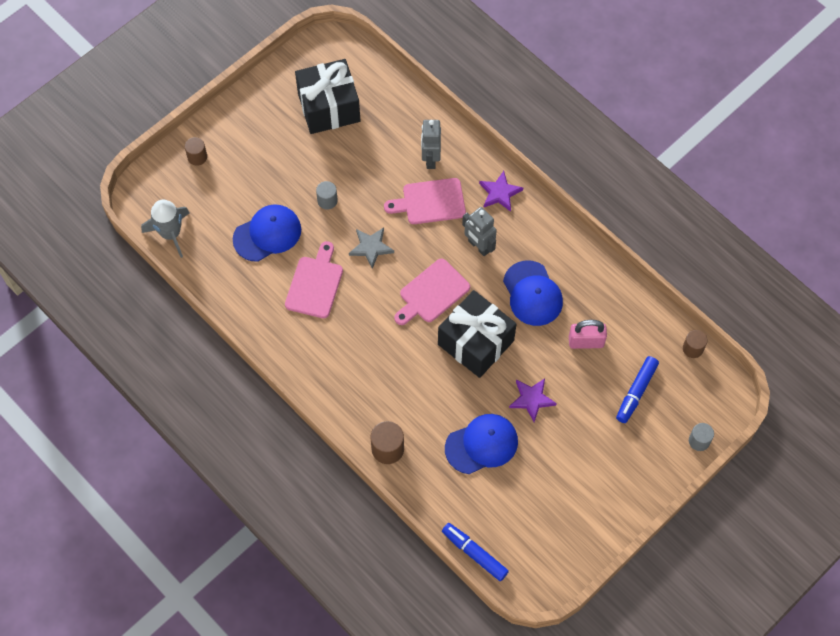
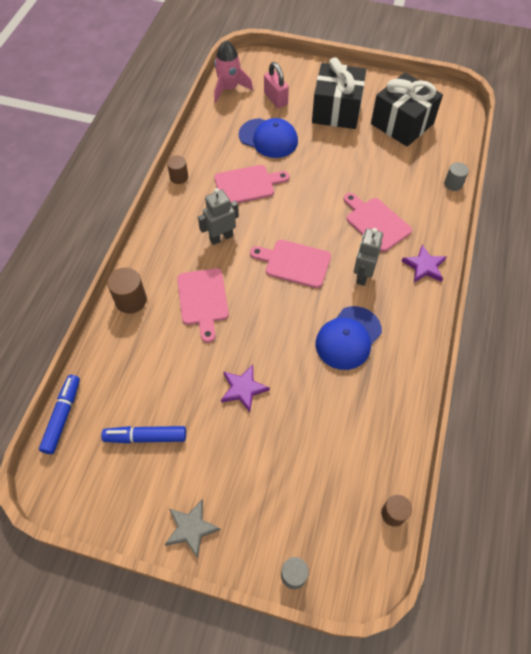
camera: 60 degrees right, 5 degrees down
grey rocket [141,200,189,258] -> pink rocket [214,40,253,103]
brown cylinder [185,137,207,166] -> brown cylinder moved to [167,156,188,184]
grey cylinder [316,181,338,210] -> grey cylinder moved to [444,162,469,191]
grey star [349,228,394,269] -> grey star moved to [165,499,221,558]
grey robot [421,120,441,169] -> grey robot moved to [198,188,239,245]
black gift [438,290,517,378] -> black gift moved to [312,57,366,129]
blue cap [445,414,518,474] -> none
pink padlock [569,320,607,349] -> pink padlock moved to [264,62,289,108]
blue marker [616,356,659,423] -> blue marker moved to [101,426,186,443]
none -> pink cutting board [177,268,229,343]

